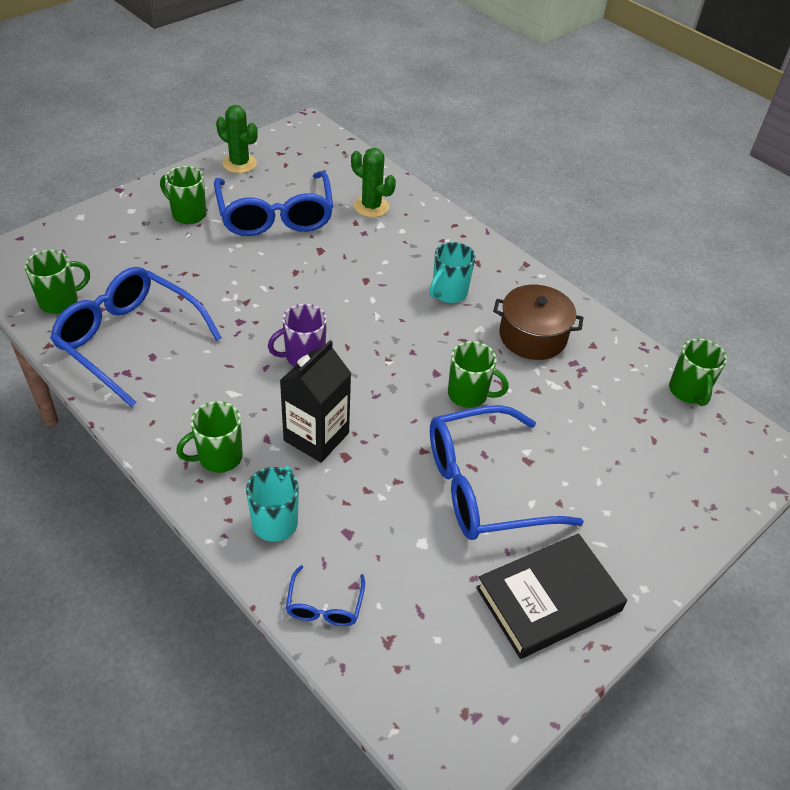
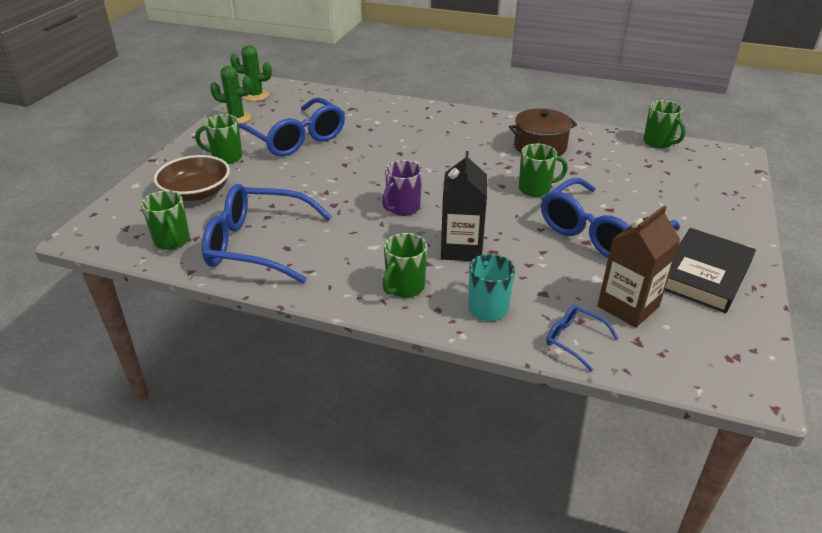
camera: 25 degrees left, 10 degrees down
green mug [24,250,90,314] -> green mug turned 120 degrees clockwise [141,191,190,250]
blue glasses [286,565,365,626] -> blue glasses turned 150 degrees clockwise [546,305,618,372]
green cactus [351,148,396,217] -> green cactus moved to [230,45,272,101]
turquoise mug [430,242,475,303] -> none
none -> brown bowl [154,155,230,201]
none -> brown carton [597,205,680,328]

